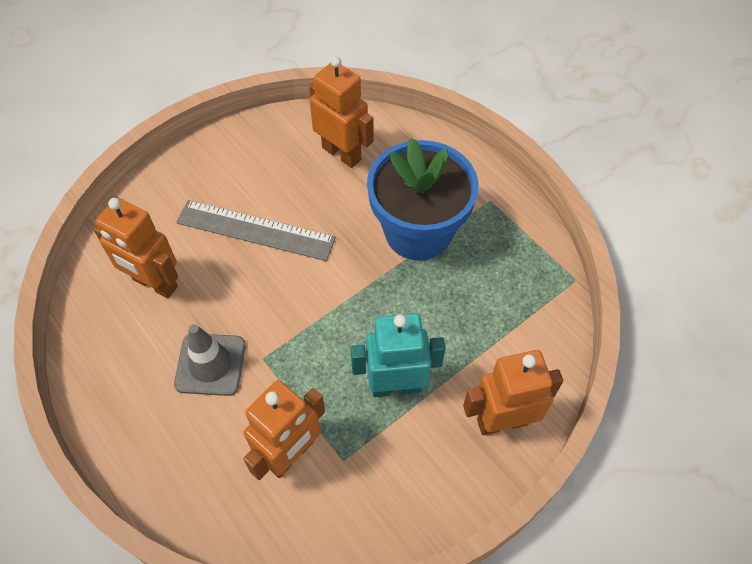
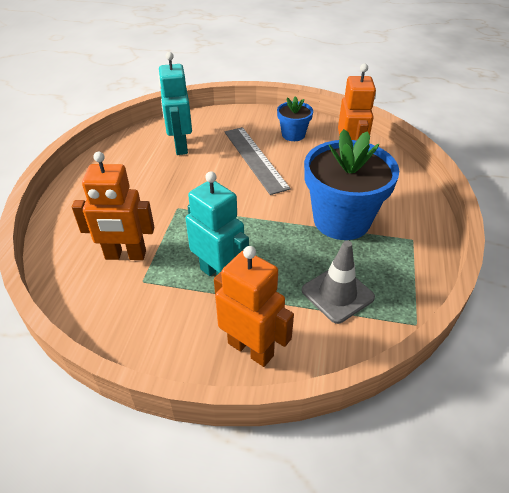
camera: 50 degrees right, 15 degrees down
orange robot [93,198,178,298] -> turquoise robot [158,52,192,155]
grey traffic cone [174,324,245,396] -> grey traffic cone moved to [302,241,375,324]
none -> blue flower pot [277,96,313,141]

